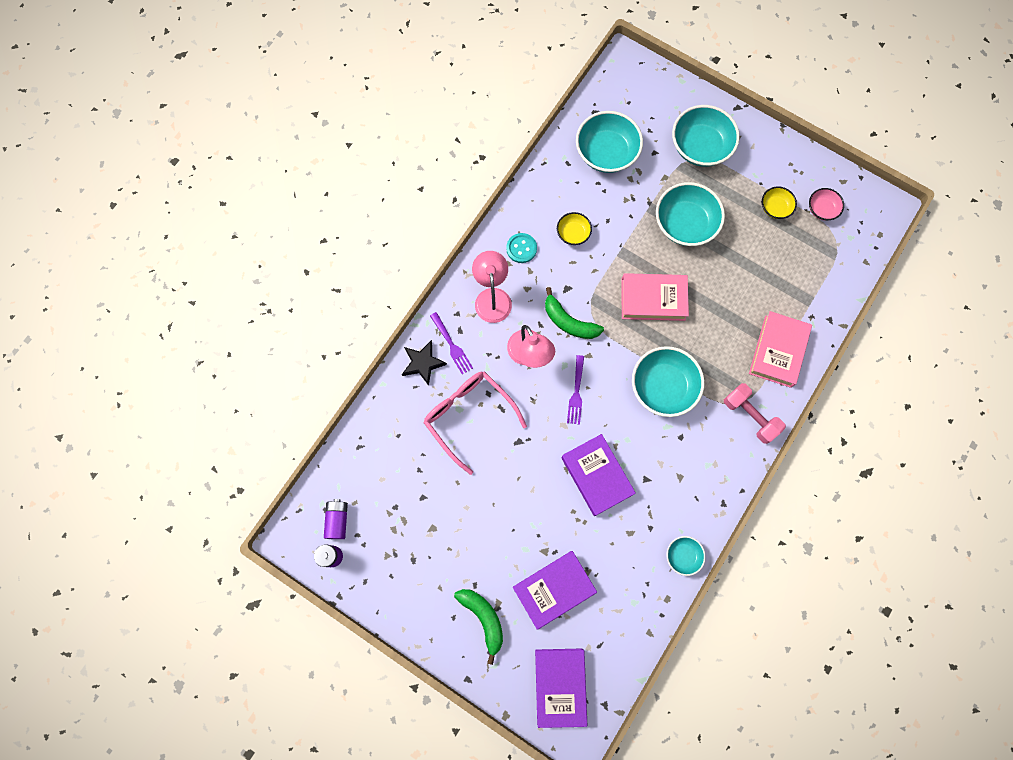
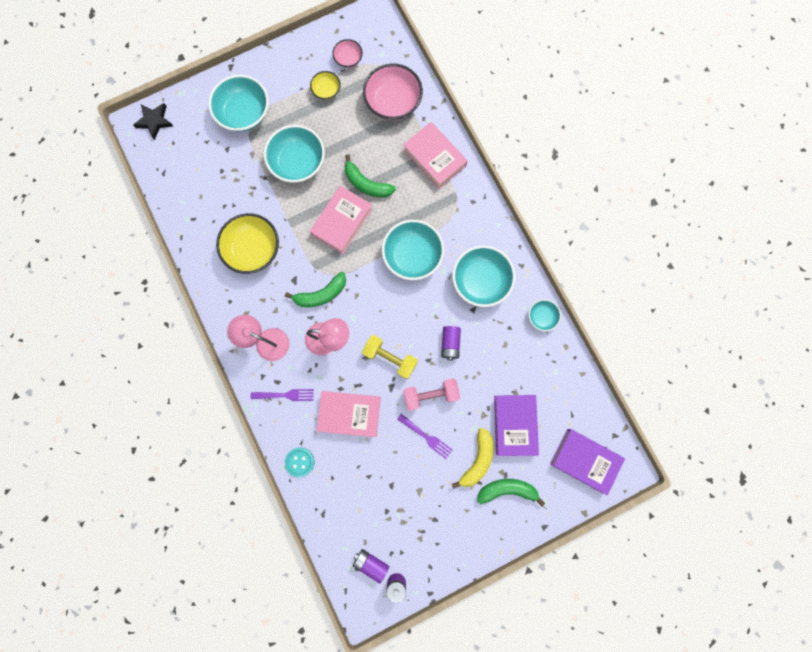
camera: 60 degrees left, 5 degrees up
black star [402,340,447,386] -> black star moved to [133,103,173,140]
pink glasses [424,371,527,475] -> pink book [317,391,381,437]
turquoise button [506,233,537,263] -> turquoise button moved to [285,447,314,477]
yellow bowl [557,212,592,245] -> yellow bowl [216,213,279,274], size x1.93
purple book [561,434,636,516] -> purple battery [441,326,461,360]
purple fork [567,355,584,425] -> purple fork moved to [397,414,452,459]
turquoise bowl [576,111,643,173] -> turquoise bowl moved to [452,246,515,307]
pink dumbbell [724,383,786,444] -> pink dumbbell moved to [403,378,460,411]
none -> green banana [345,154,396,197]
none -> yellow dumbbell [362,335,418,379]
none -> pink bowl [363,63,423,120]
none -> yellow banana [452,428,493,489]

